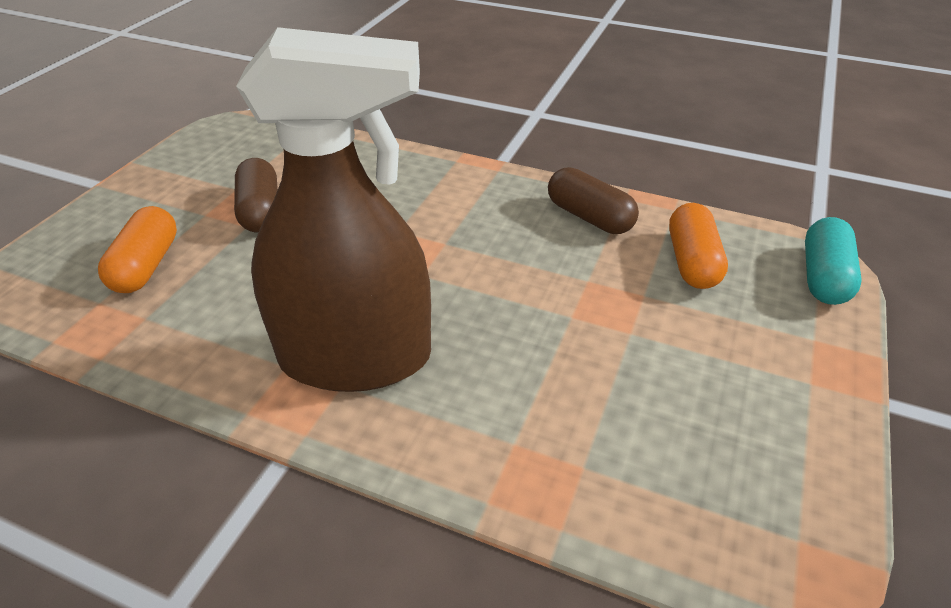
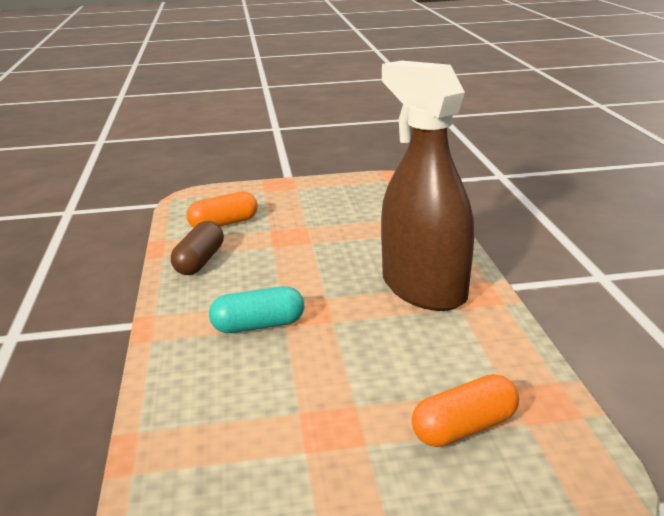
camera: 120 degrees left, 15 degrees down
brown capsule [234,158,278,233] -> none
turquoise capsule [805,217,862,305] -> turquoise capsule moved to [209,286,304,333]

